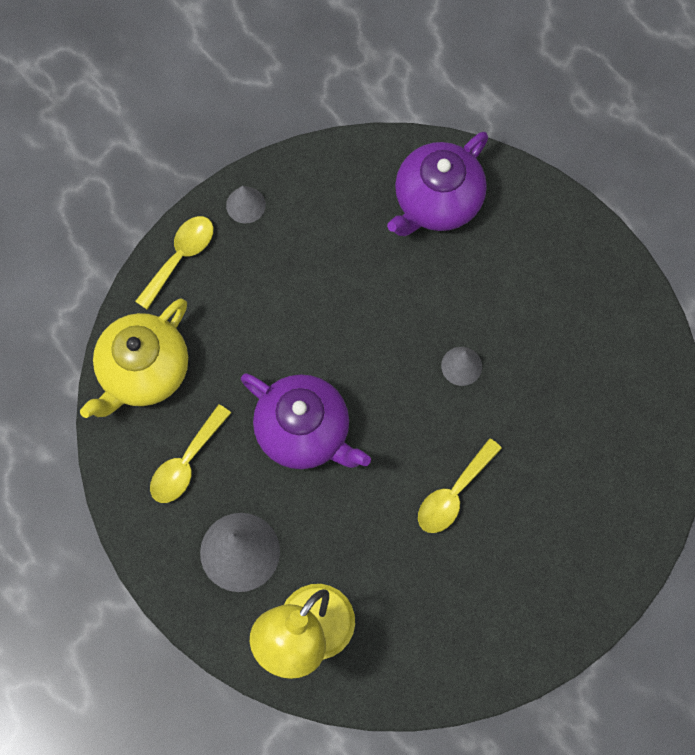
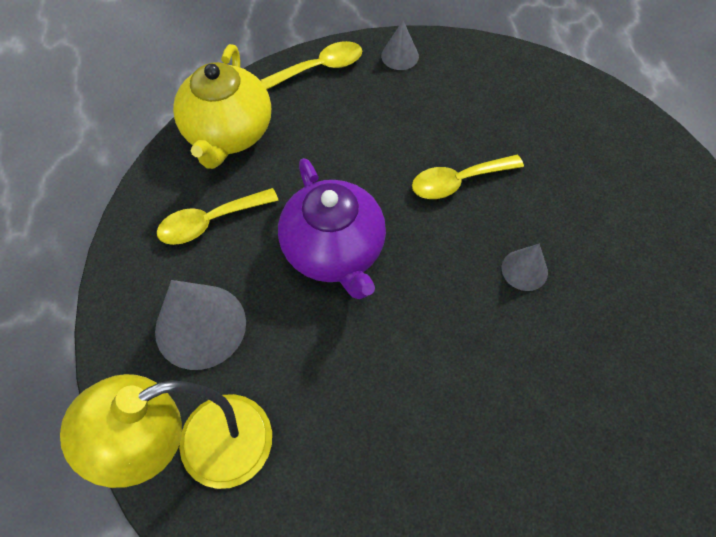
camera: 30 degrees right, 10 degrees down
yellow teapot [80,299,188,418] -> yellow teapot turned 60 degrees counterclockwise [173,44,271,169]
purple teapot [387,132,488,236] -> none
yellow spoon [418,438,502,533] -> yellow spoon moved to [412,155,524,199]

